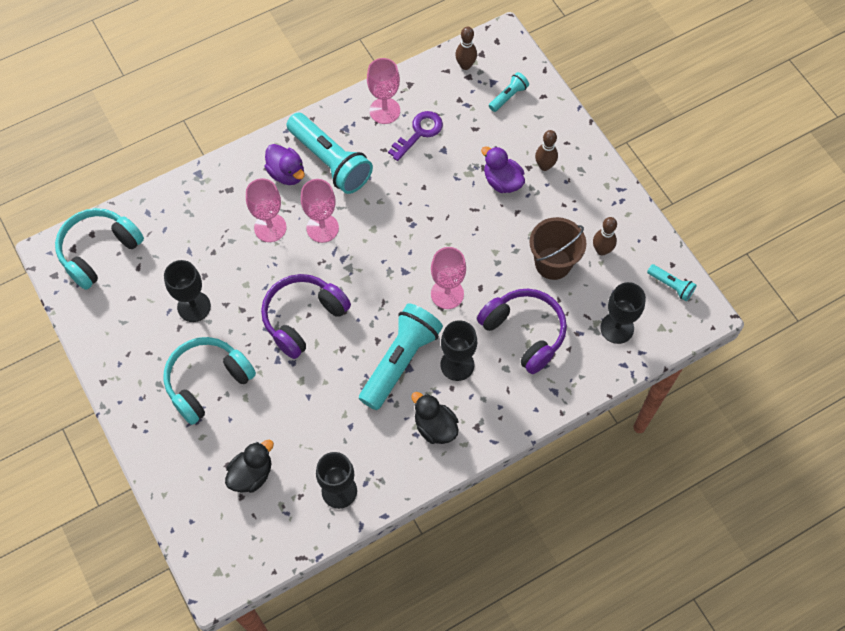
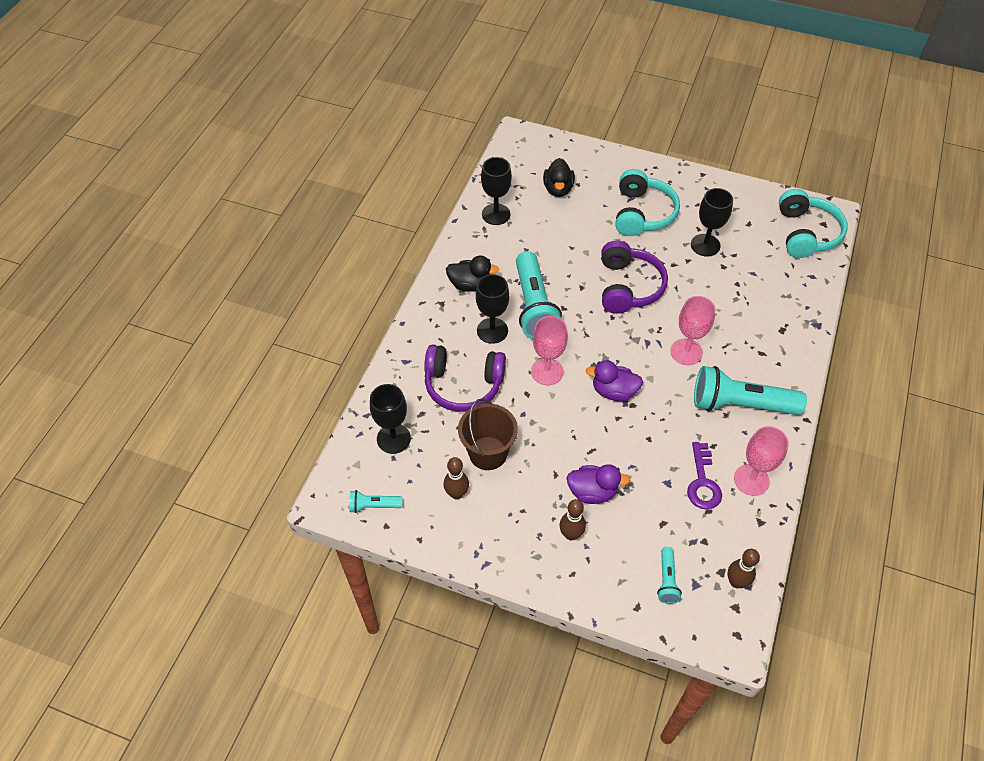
camera: 140 degrees right, 10 degrees down
pink goblet [246,178,287,242] -> none
purple duck [264,144,305,185] -> purple duck moved to [585,360,643,401]

